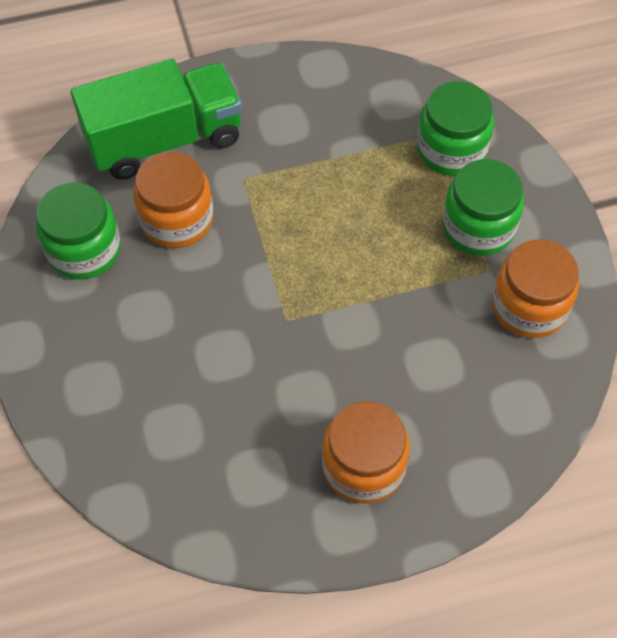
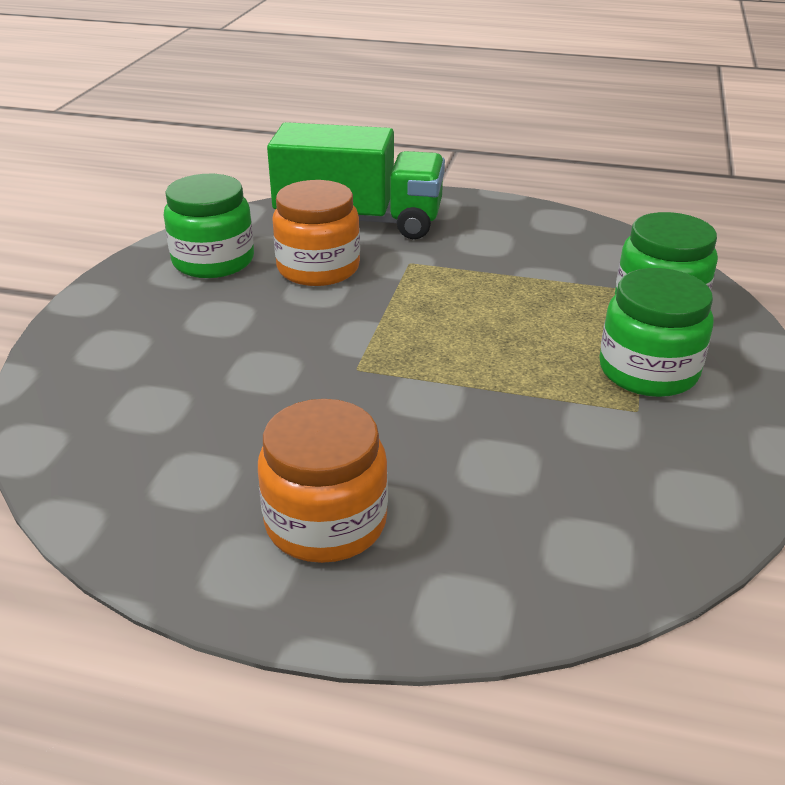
camera: 30 degrees right, 25 degrees down
orange jar [492,239,579,338] -> none

